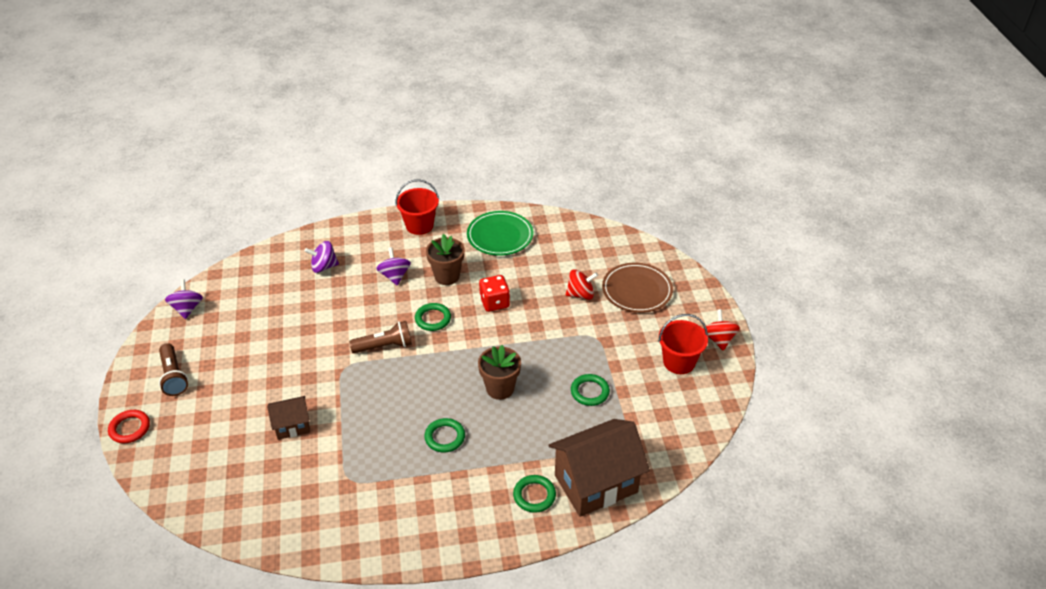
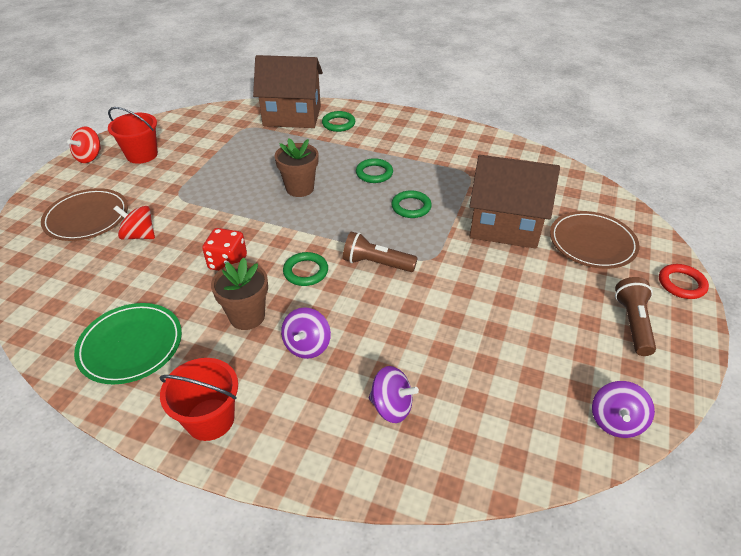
camera: 150 degrees left, 0 degrees up
brown house [267,396,310,440] -> brown house [469,155,560,249], size x1.95
green ring [571,374,610,406] -> green ring moved to [391,190,432,218]
none -> brown plate [550,211,640,269]

